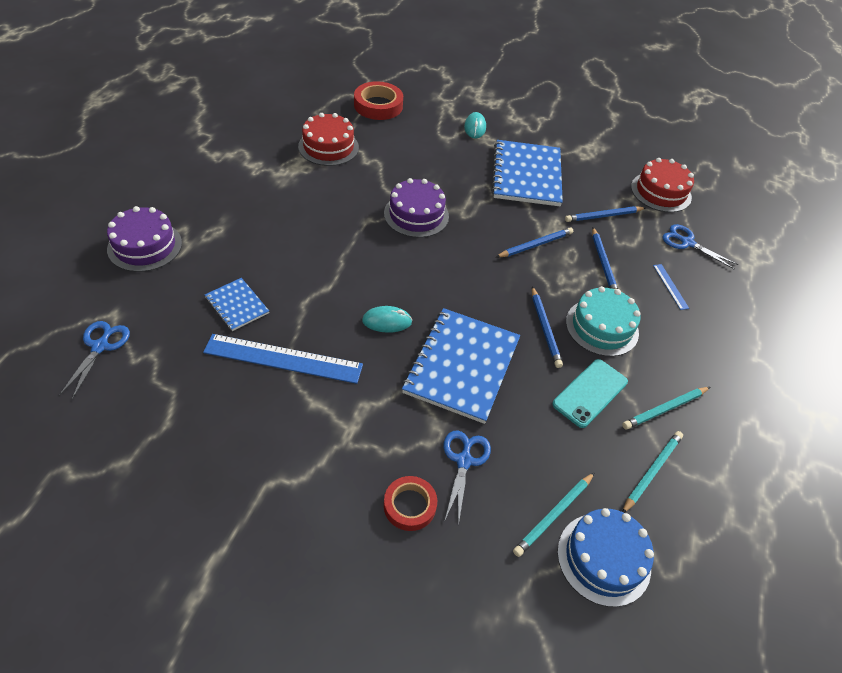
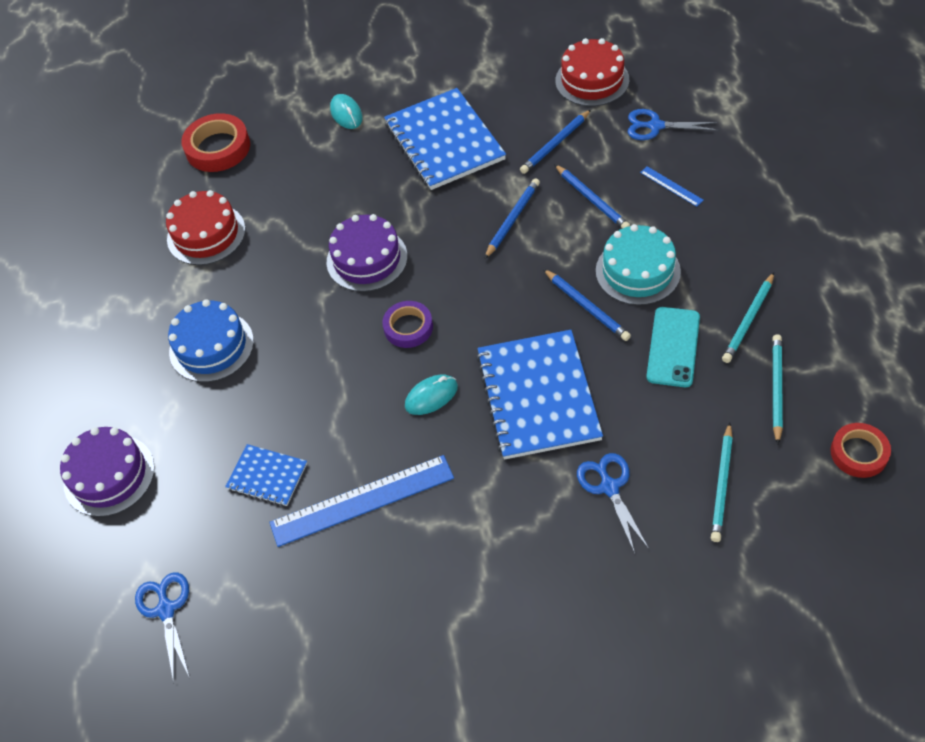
camera: 20 degrees left, 5 degrees up
red tape [384,476,437,531] -> red tape moved to [830,423,891,478]
blue cake [557,508,654,607] -> blue cake moved to [168,299,254,382]
none -> purple tape [382,301,433,348]

